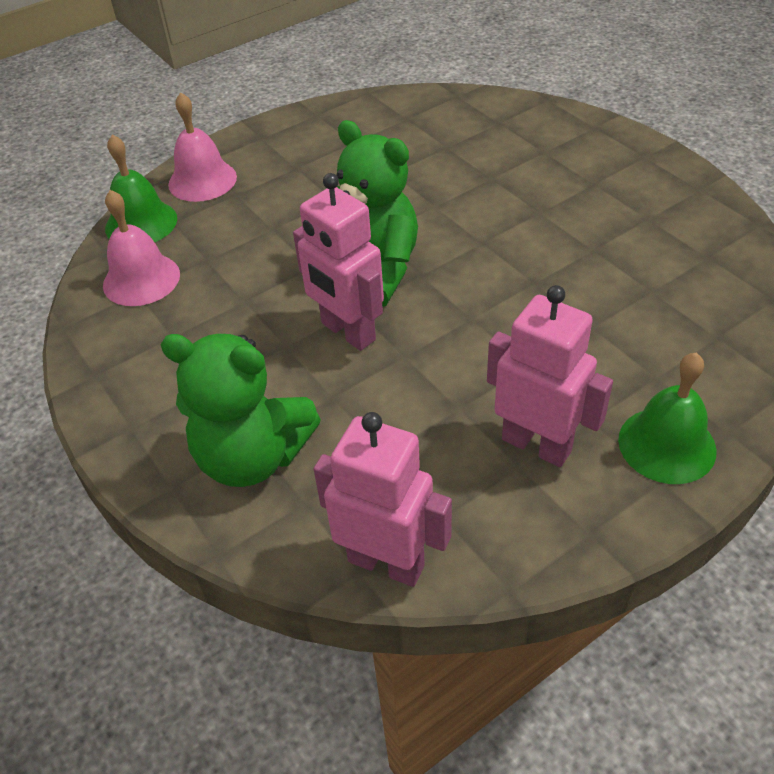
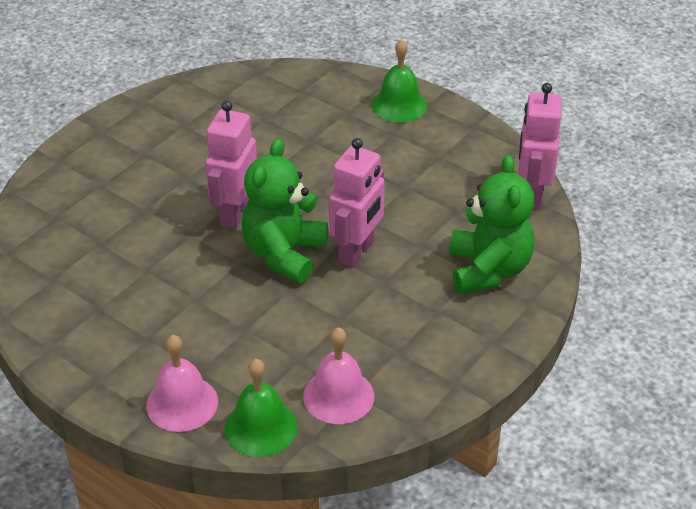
camera: 110 degrees left, 5 degrees down
pink robot [487,285,613,467] -> pink robot moved to [205,101,257,229]

